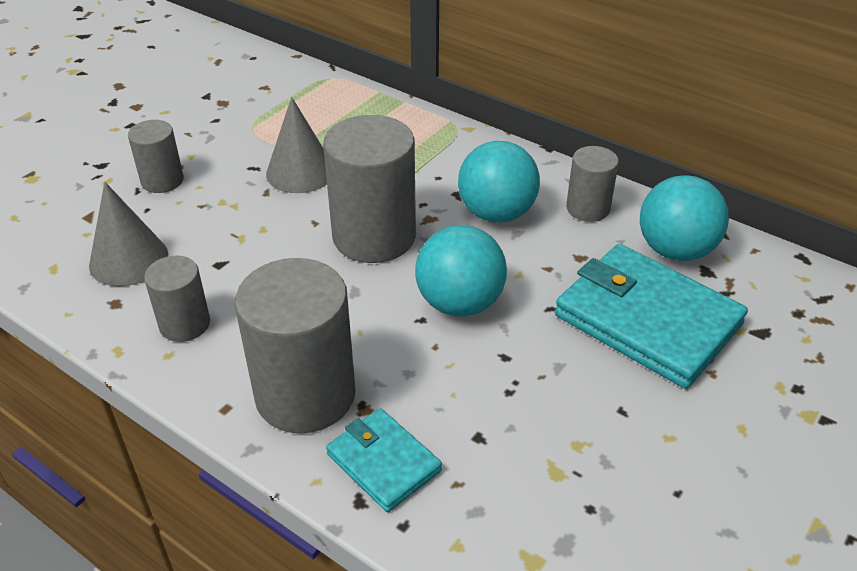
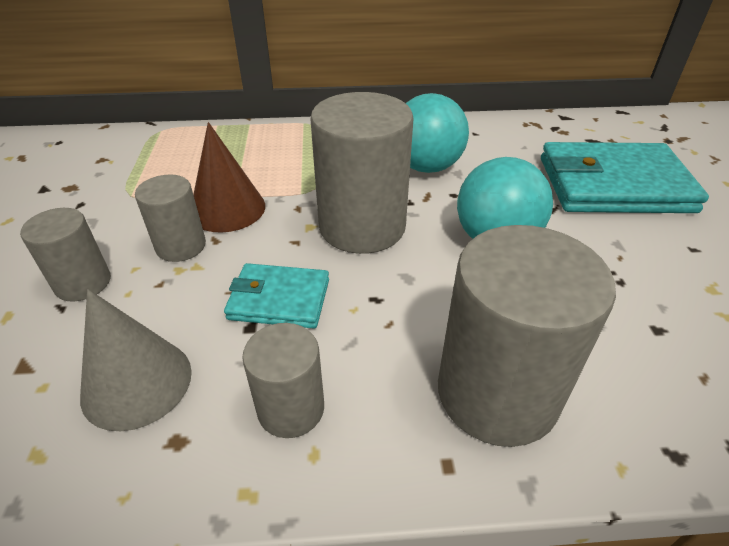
camera: 40 degrees left, 0 degrees up
grey cone [266,97,327,193] -> brown cone [193,122,265,233]
turquoise wallet [326,408,442,512] -> turquoise wallet moved to [224,263,329,328]
grey cylinder [566,146,619,222] -> grey cylinder moved to [135,175,206,262]
turquoise ball [640,175,729,261] -> none

